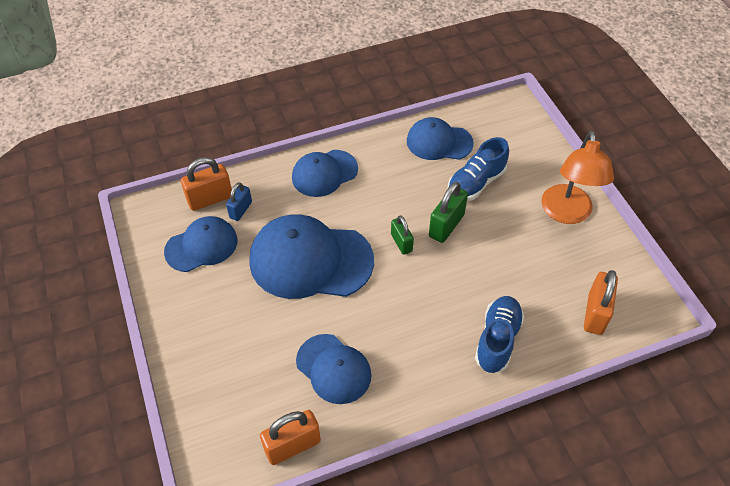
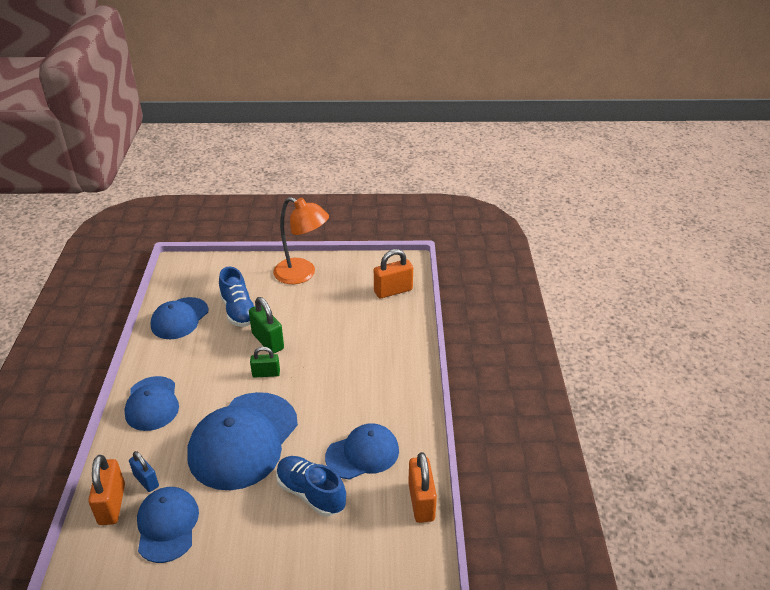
camera: 70 degrees left, 15 degrees down
blue shoe [475,296,524,373] -> blue shoe moved to [276,456,346,516]
orange padlock [584,270,618,335] -> orange padlock turned 60 degrees counterclockwise [374,249,413,298]

